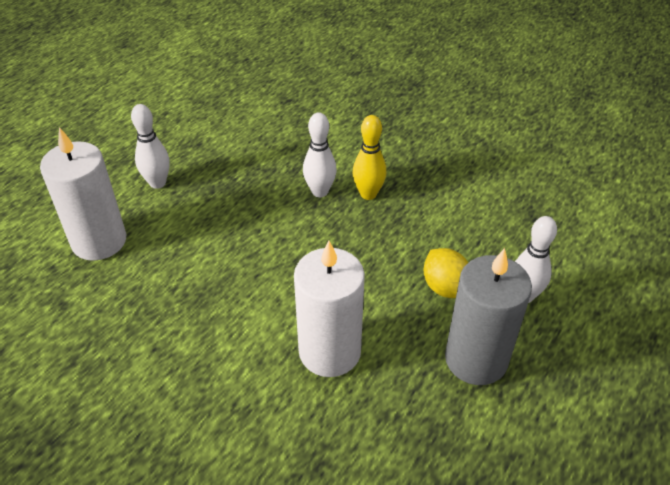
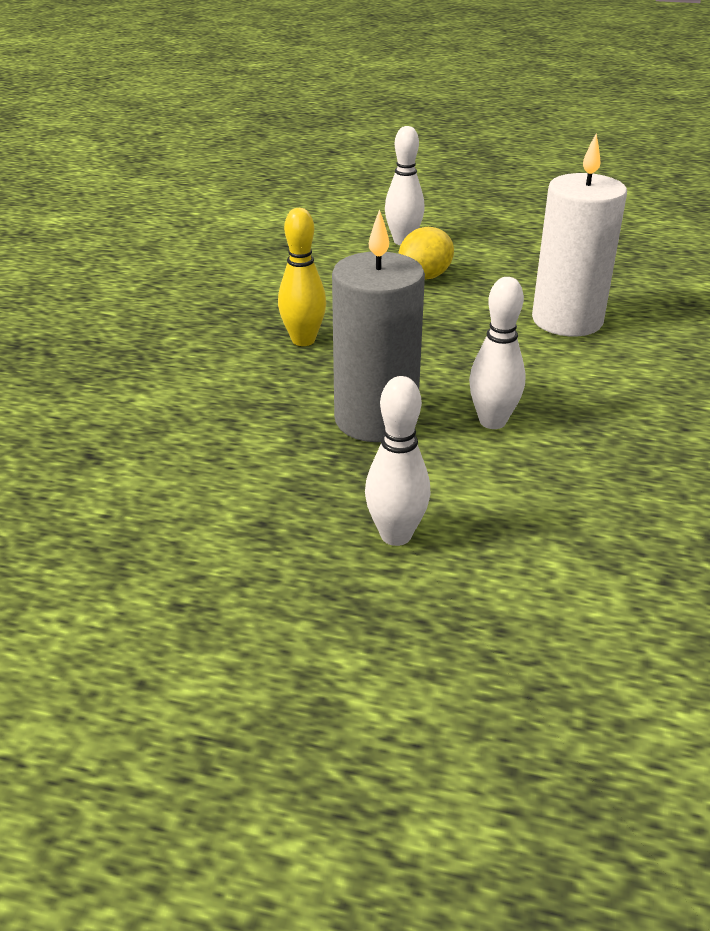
camera: 110 degrees left, 10 degrees down
white candle [40,127,126,261] -> none
white bowling pin [303,112,337,197] -> white bowling pin moved to [469,277,526,429]
grey candle [445,248,532,385] -> grey candle moved to [332,209,425,442]

